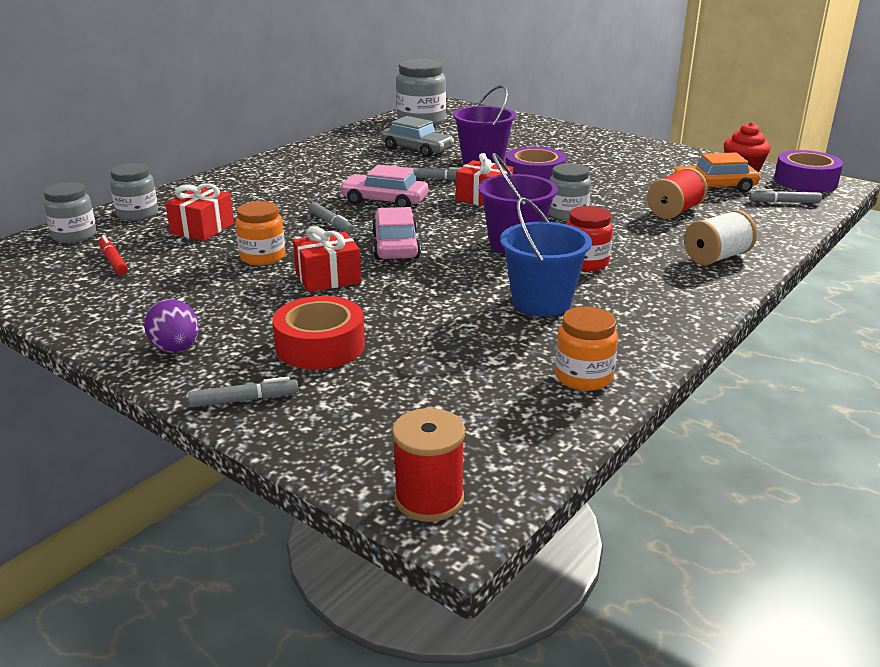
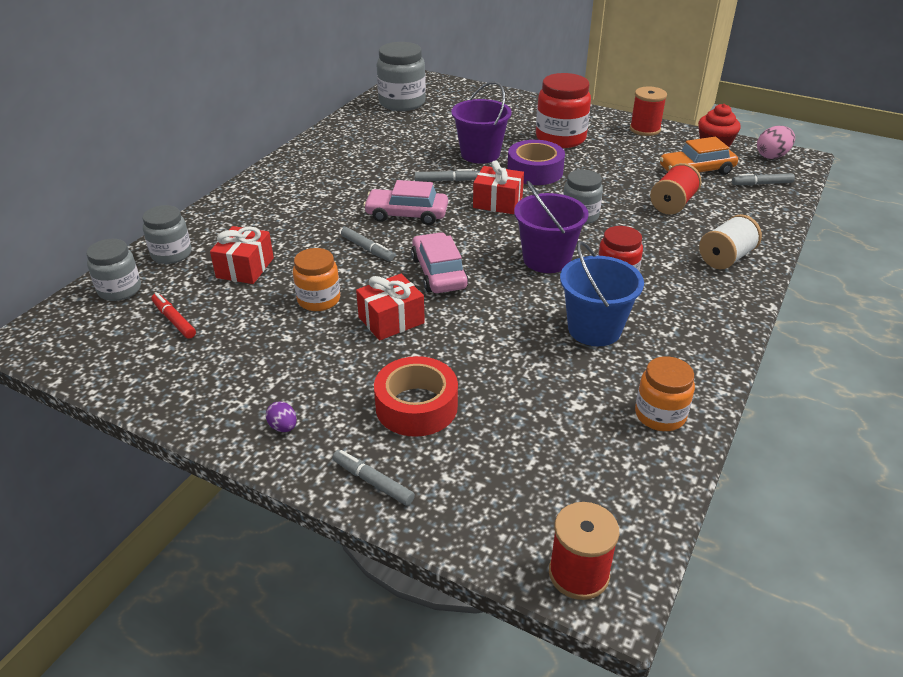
camera: 10 degrees left, 10 degrees up
purple egg [144,299,199,353] -> purple egg [266,402,297,432], size x0.58
grey marker [188,376,299,407] -> grey marker turned 120 degrees counterclockwise [332,450,415,506]
grey car [381,116,454,157] -> none
purple tape [774,150,843,192] -> pink egg [757,126,795,159]
none -> red jar [536,73,591,148]
none -> red spool [630,87,667,136]

